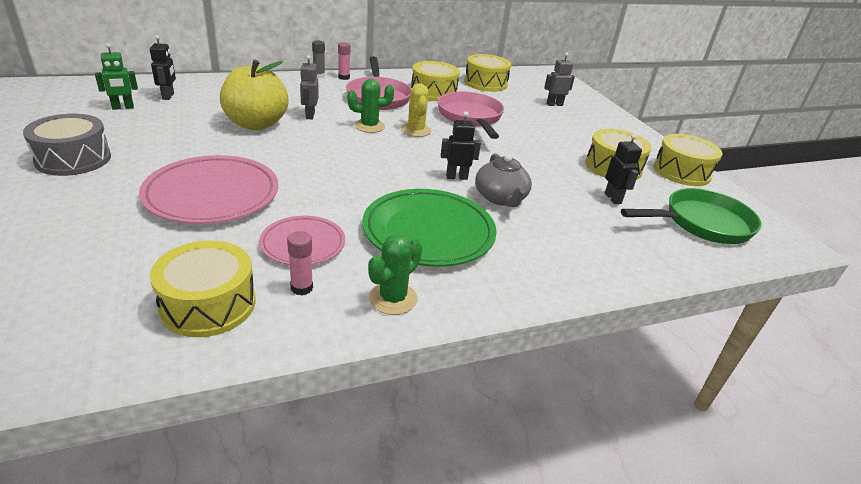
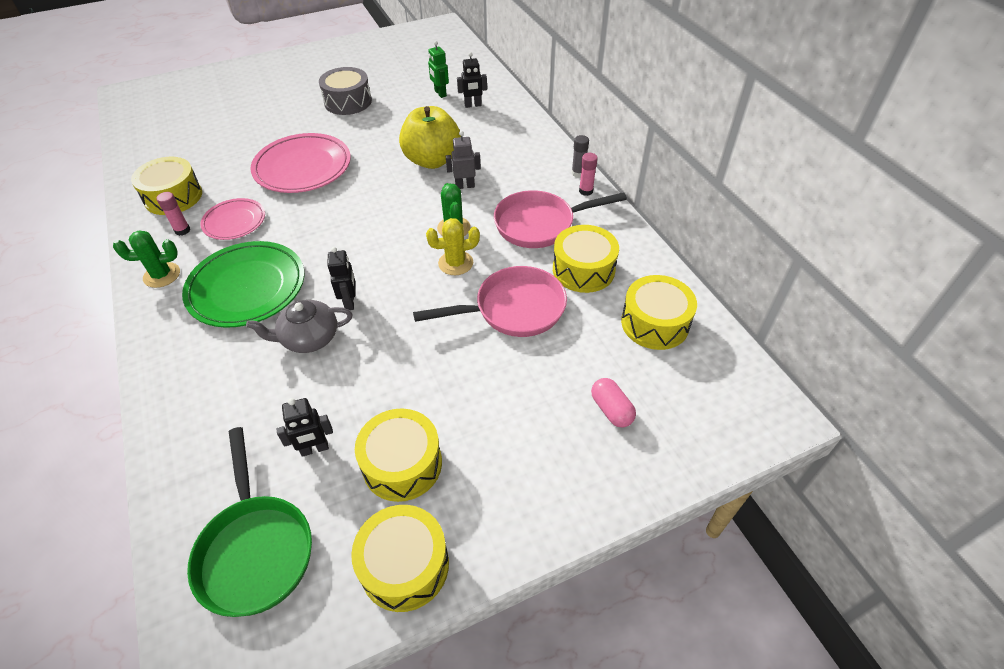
camera: 90 degrees right, 15 degrees up
green cactus [368,234,422,315] -> green cactus turned 45 degrees counterclockwise [113,230,180,288]
grey robot [544,52,575,106] -> pink capsule [591,378,636,427]

